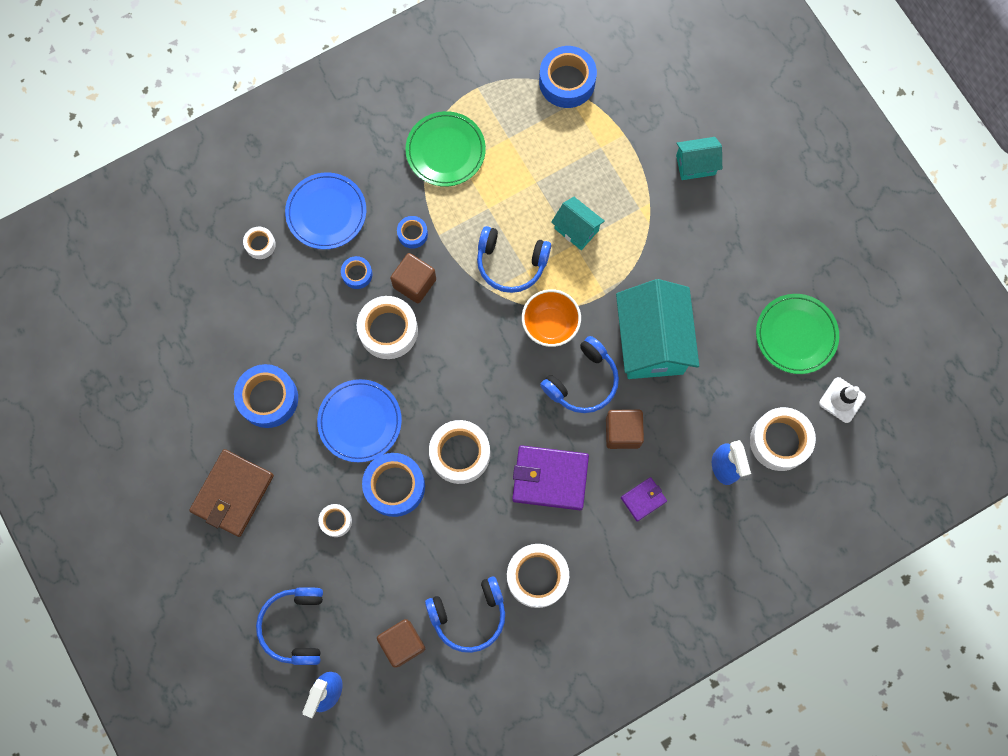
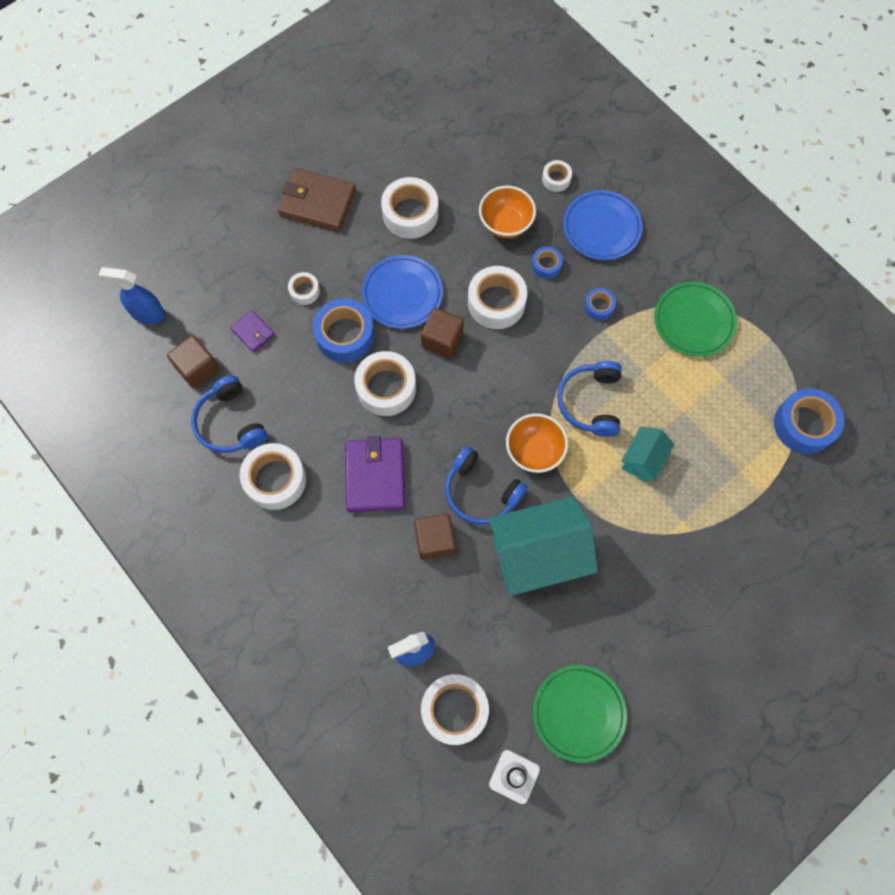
camera: 80 degrees right, 5 degrees down
blue tape [234,364,298,428] -> white tape [381,177,439,239]
blue headphones [256,587,323,665] -> none
brown cube [390,253,436,303] -> brown cube moved to [421,308,464,359]
purple wallet [621,477,667,521] -> purple wallet moved to [230,310,275,352]
turquoise house [676,137,722,180] -> none
none -> orange bowl [479,186,536,238]

